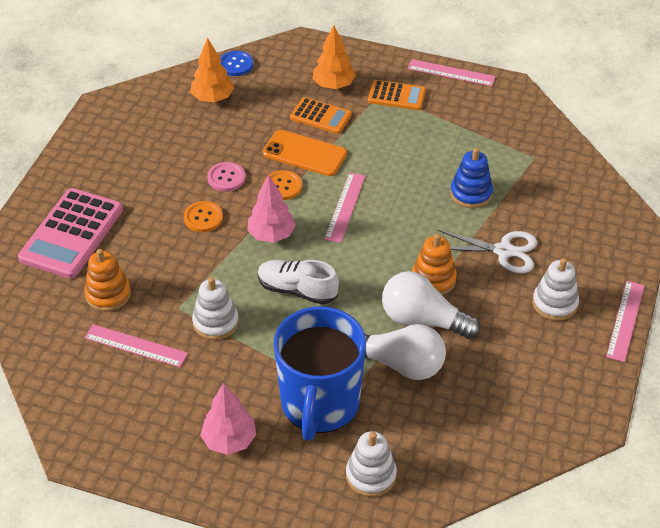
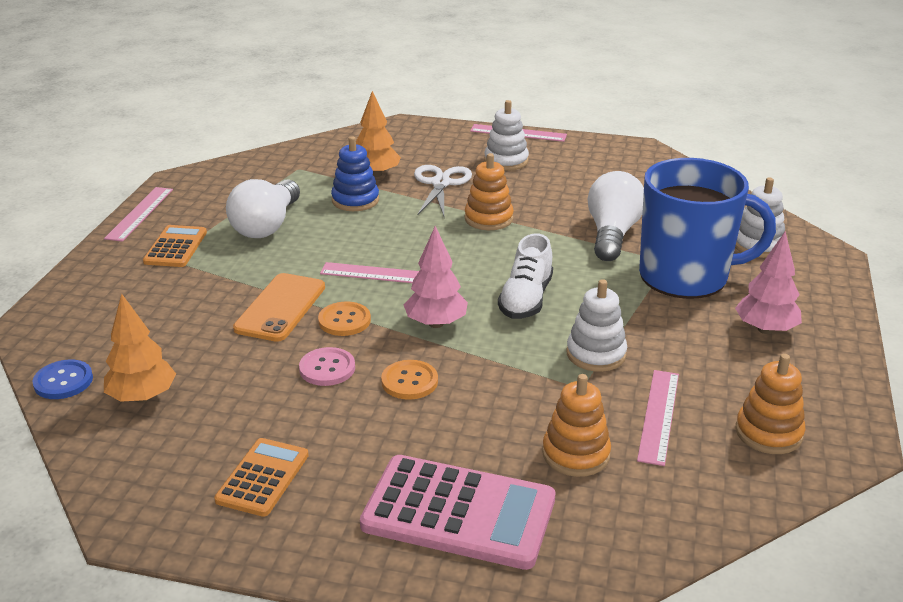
camera: 95 degrees left, 15 degrees down
orange calculator [290,97,352,134] -> orange calculator moved to [214,438,309,517]
orange tree [313,25,356,89] -> orange tree moved to [356,91,401,177]
white light bulb [382,271,480,339] -> white light bulb moved to [226,179,300,238]
none -> orange stacking toy [735,354,805,454]

